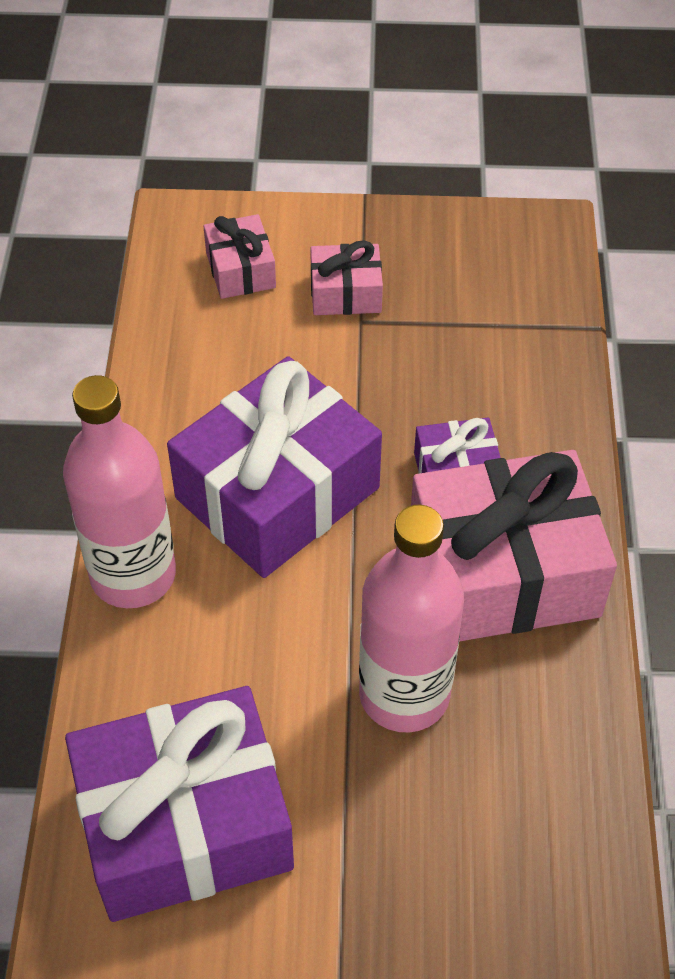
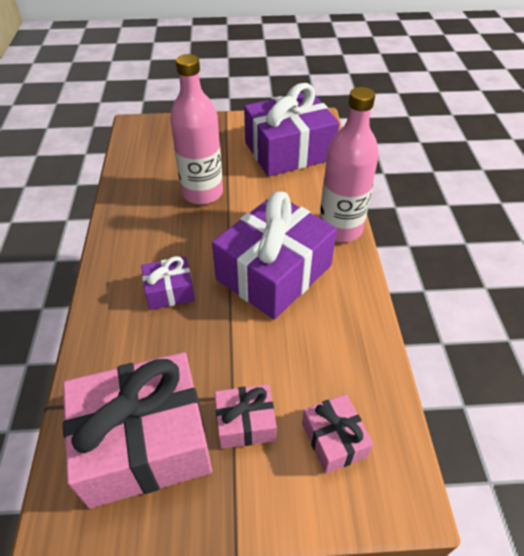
camera: 175 degrees right, 5 degrees down
pink gift [411,450,617,641] -> pink gift moved to [63,352,212,508]

